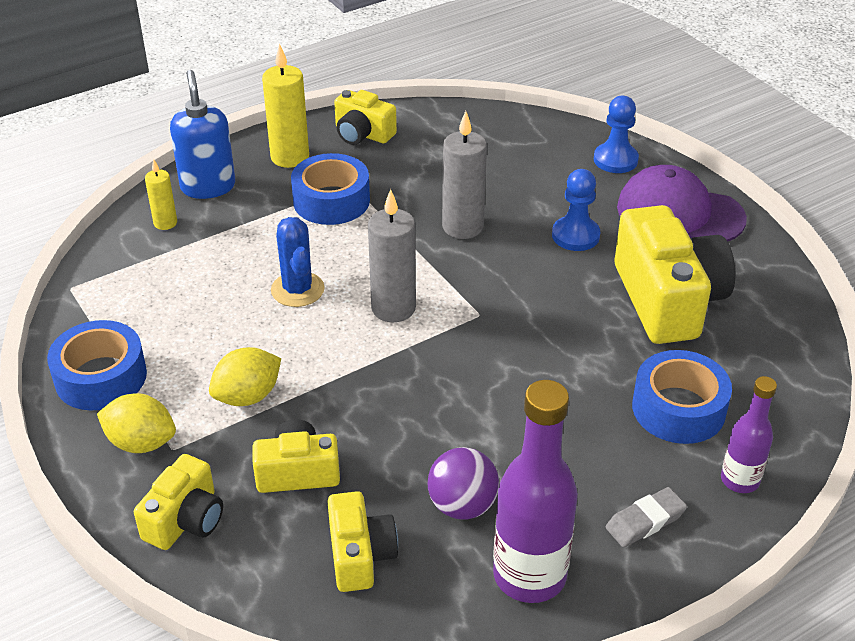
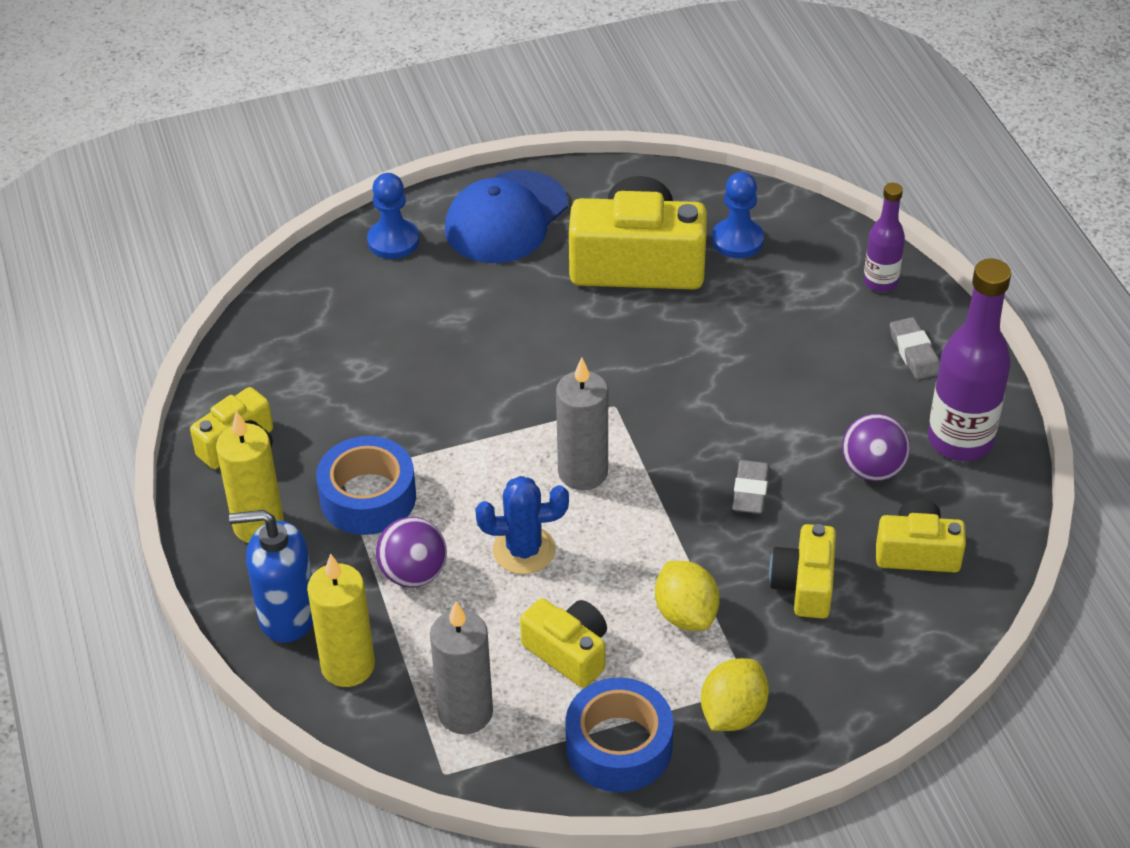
camera: 75 degrees left, 5 degrees up
yellow camera [134,454,223,550] -> yellow camera moved to [520,598,607,688]
yellow candle [145,159,177,230] -> yellow candle [307,554,375,687], size x1.75
grey candle [442,111,487,239] -> grey candle moved to [430,602,493,734]
blue pawn [552,169,600,251] -> blue pawn moved to [712,172,764,258]
purple cap [617,165,747,241] -> blue cap [445,170,568,263]
blue tape [632,350,732,444] -> none
none -> purple ball [376,517,447,588]
none -> grey eraser [732,460,769,514]

